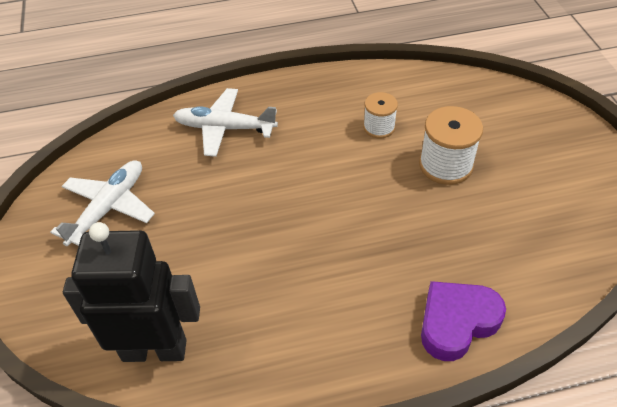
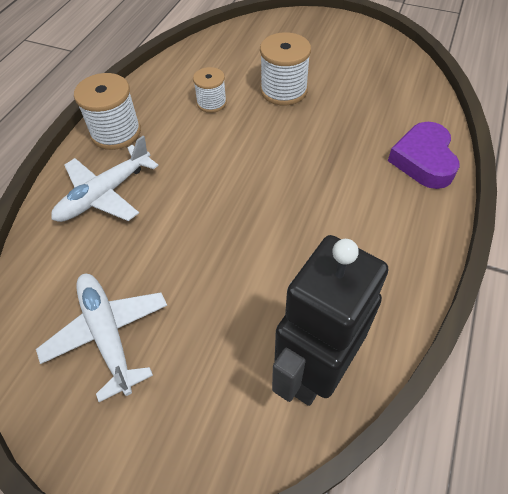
camera: 55 degrees left, 5 degrees up
none -> white spool [74,73,141,150]

